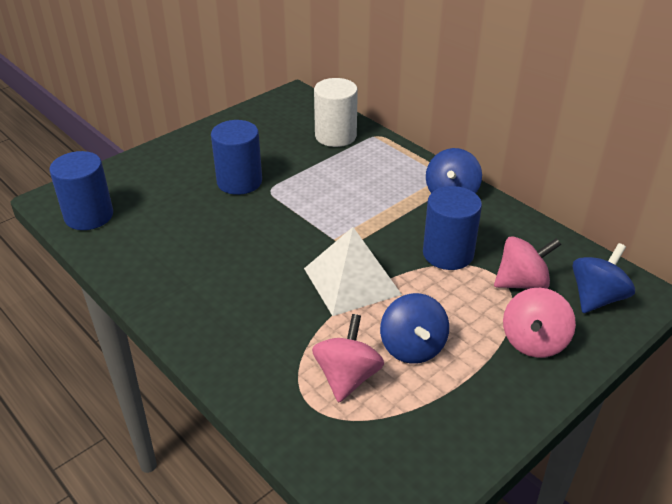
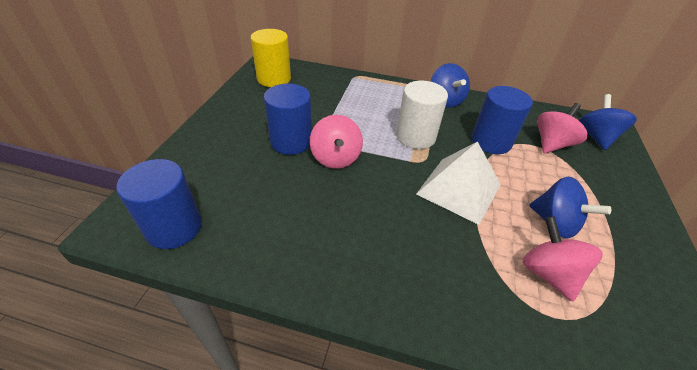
camera: 35 degrees left, 5 degrees up
white cylinder [314,78,358,147] -> white cylinder moved to [396,81,448,149]
pink spinning top [503,288,576,358] -> pink spinning top moved to [310,115,363,169]
none -> yellow cylinder [251,29,291,87]

